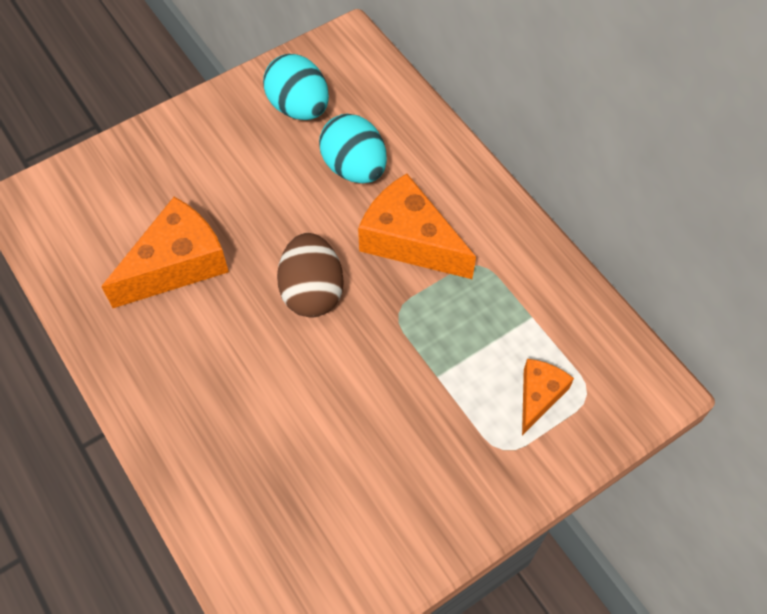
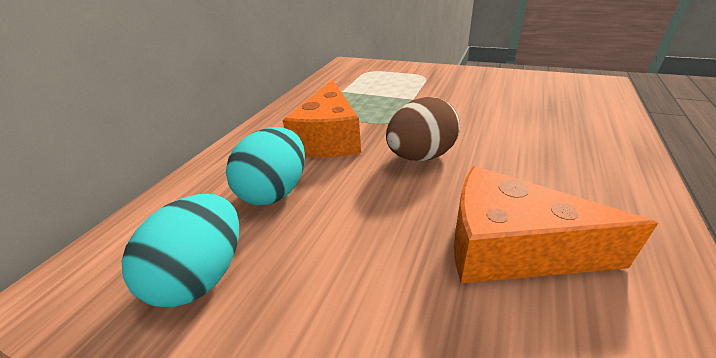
camera: 120 degrees left, 25 degrees down
orange cheese [522,359,574,435] -> none

